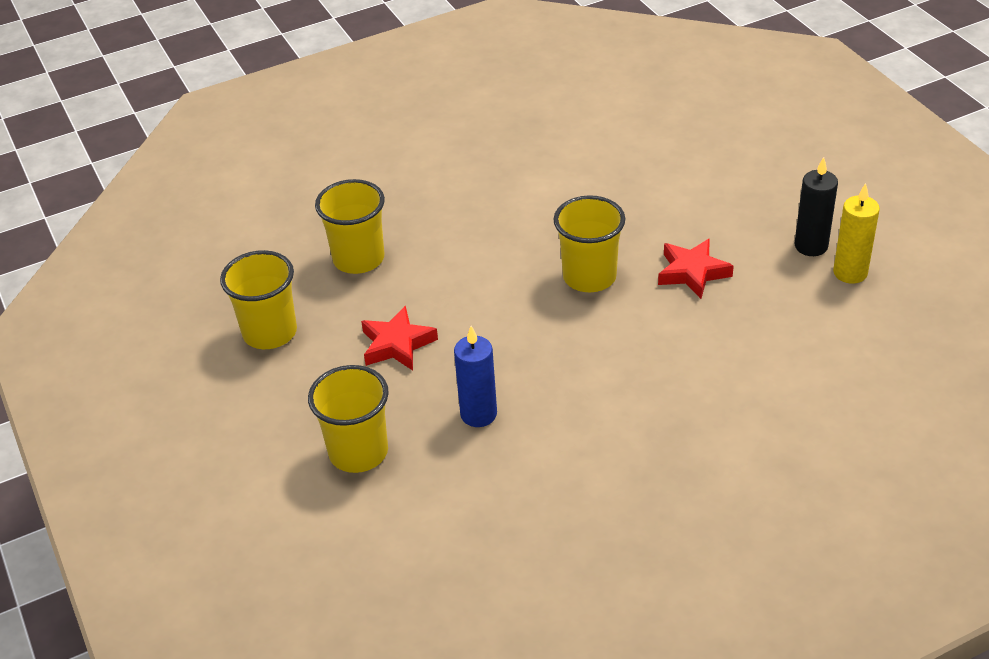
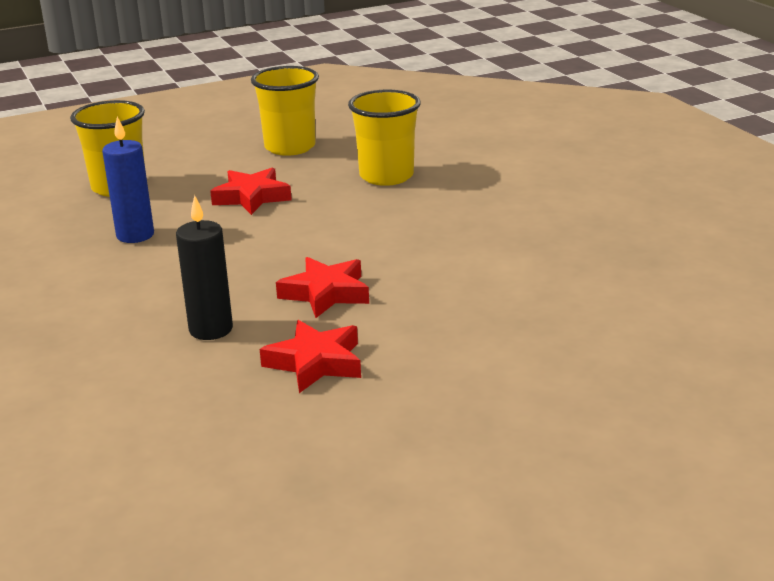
camera: 90 degrees right, 15 degrees down
yellow cup [553,195,626,292] -> red star [276,257,369,318]
black candle [795,157,838,256] -> black candle moved to [176,195,233,340]
yellow candle [833,183,880,284] -> none

